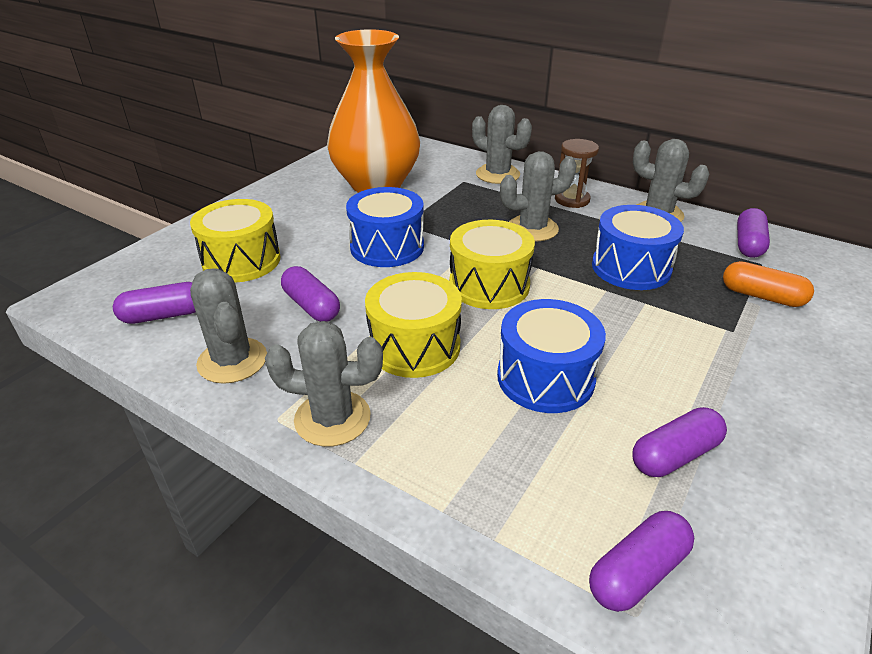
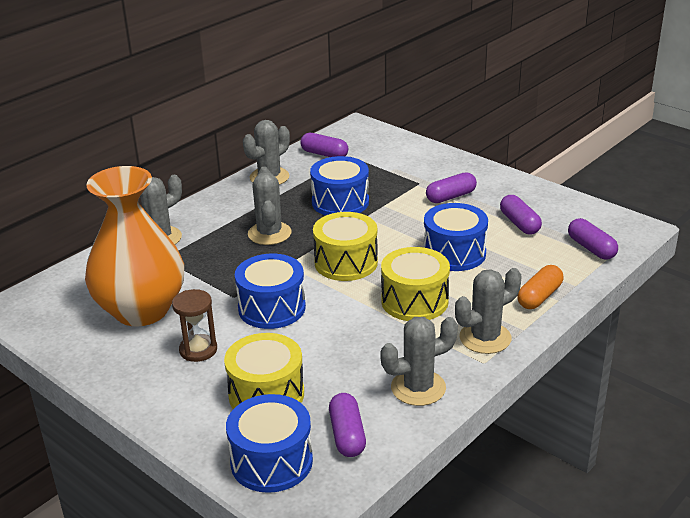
camera: 80 degrees left, 5 degrees down
grey cactus [265,321,383,447] -> grey cactus turned 45 degrees clockwise [455,268,521,354]
purple capsule [281,266,340,322] -> purple capsule moved to [426,172,477,203]
brown hourglass [555,139,599,208] -> brown hourglass moved to [172,289,217,362]
orange capsule [723,261,814,307] -> orange capsule moved to [517,265,563,309]
none -> blue drum [226,394,313,493]

